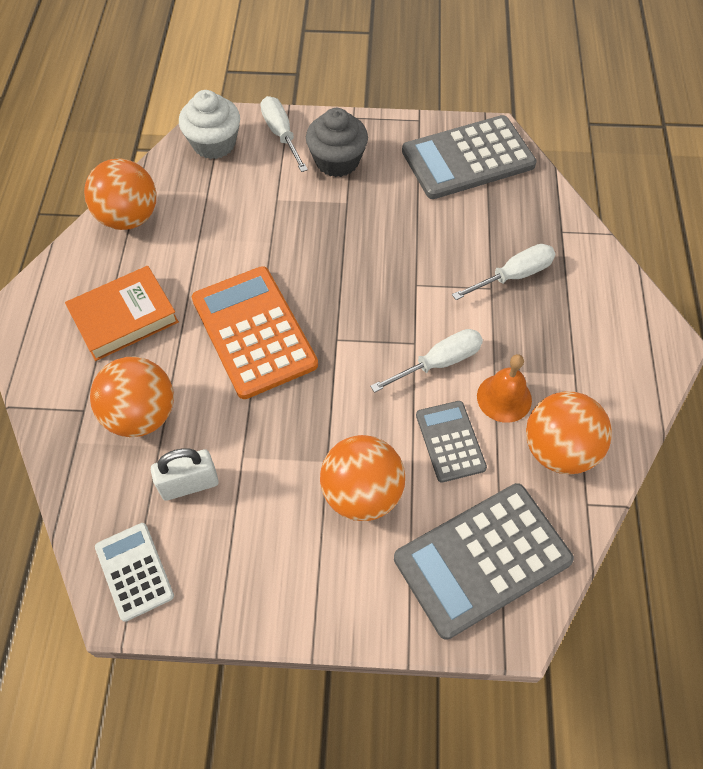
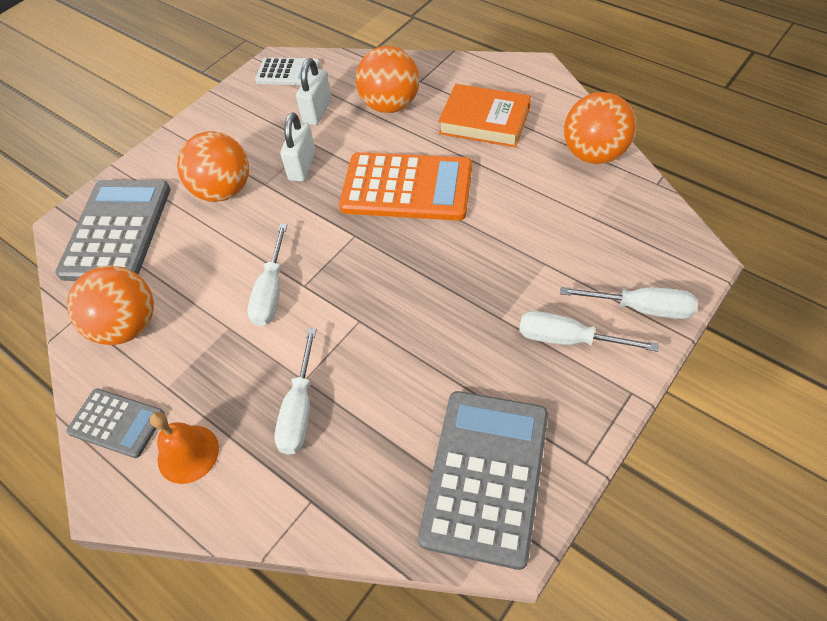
camera: 130 degrees right, 5 degrees down
orange book [65,266,179,361] -> orange book turned 75 degrees counterclockwise [438,84,531,148]
white cupcake [179,90,240,159] -> none
grey cupcake [306,108,368,177] -> white screwdriver [519,311,659,352]
grey calculator [416,401,487,483] -> grey calculator moved to [66,388,164,458]
orange bell [477,354,532,423] -> orange bell moved to [150,412,219,484]
none -> white padlock [280,112,316,182]

